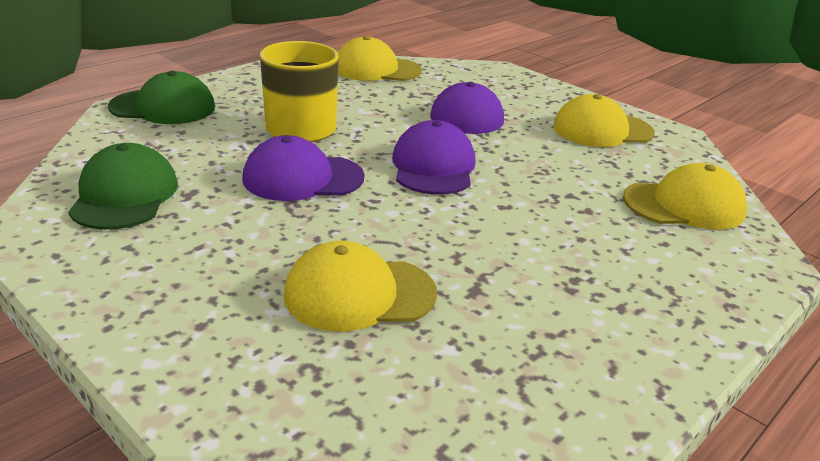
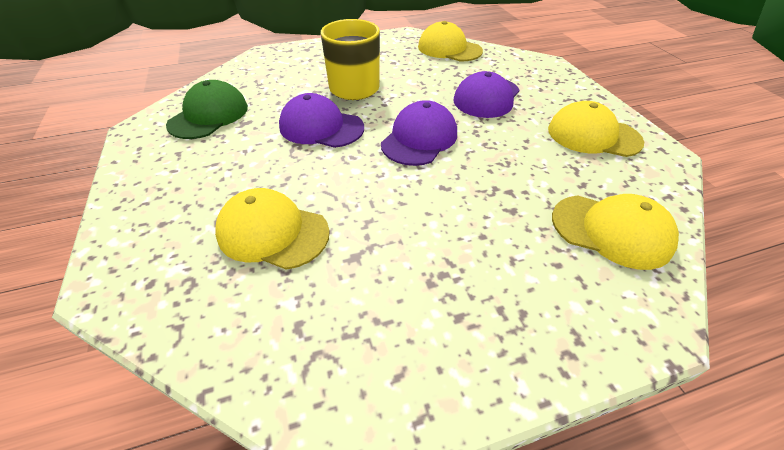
camera: 30 degrees right, 15 degrees up
green cap [108,71,215,124] -> none

